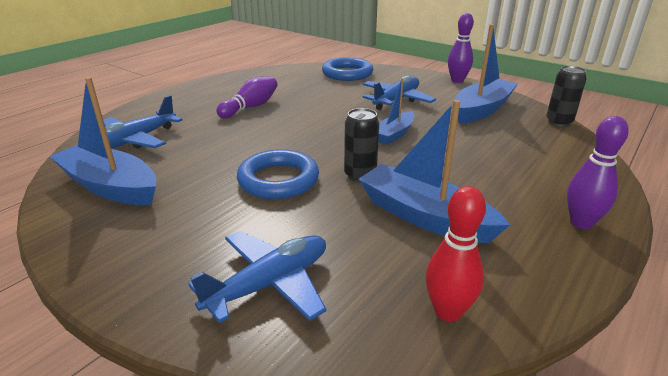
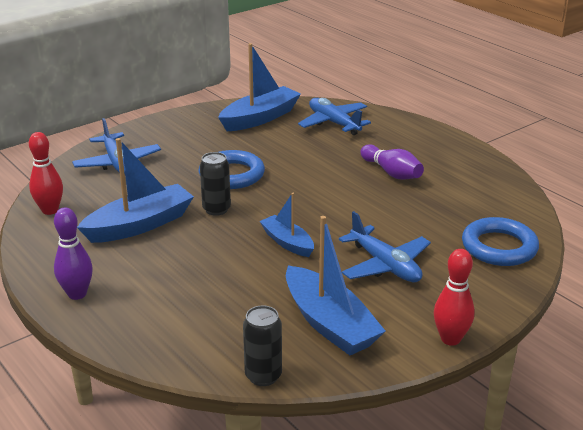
camera: 105 degrees right, 0 degrees up
purple bowling pin [448,13,474,83] -> red bowling pin [434,249,475,346]

